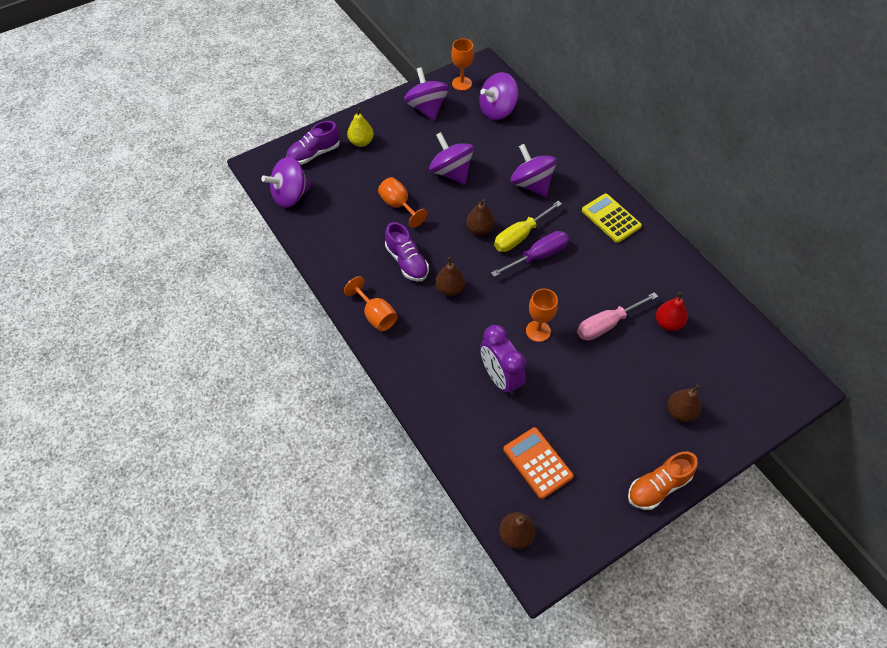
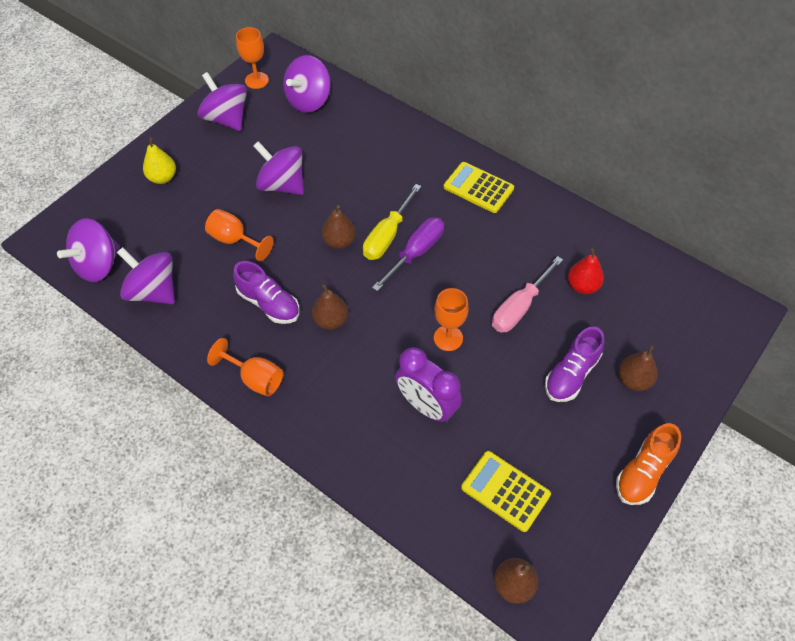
camera: 20 degrees left, 0 degrees up
purple shoe [286,121,340,165] -> purple shoe moved to [545,327,604,402]
orange calculator [503,427,574,499] -> yellow calculator [461,451,551,532]
purple spinning top [510,144,556,197] -> purple spinning top moved to [117,247,175,304]

